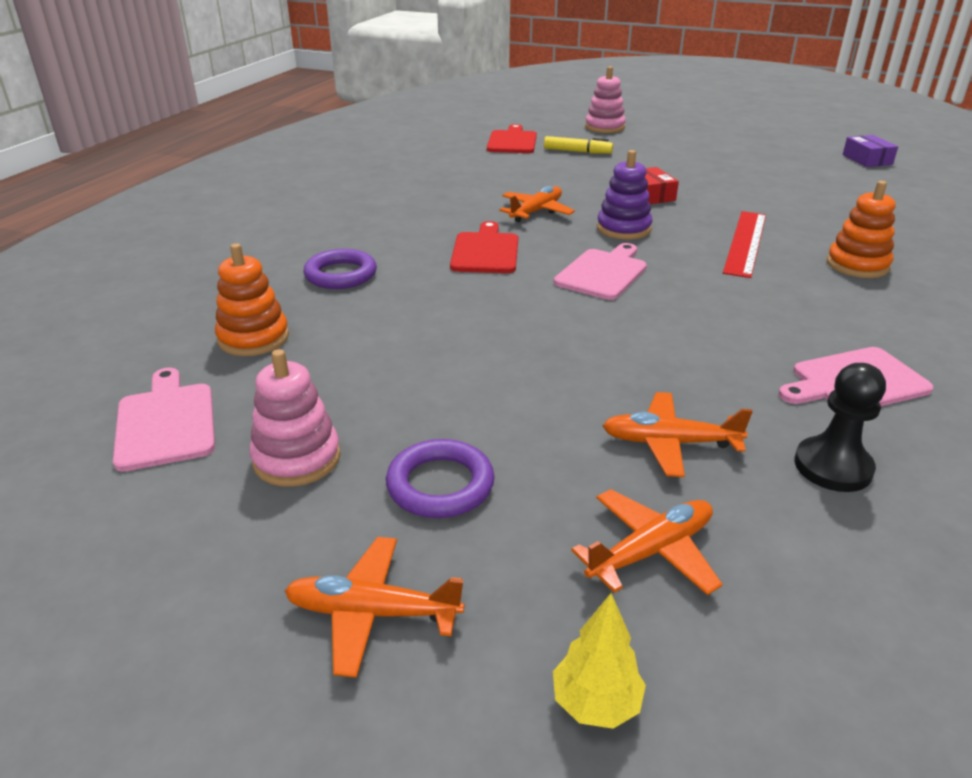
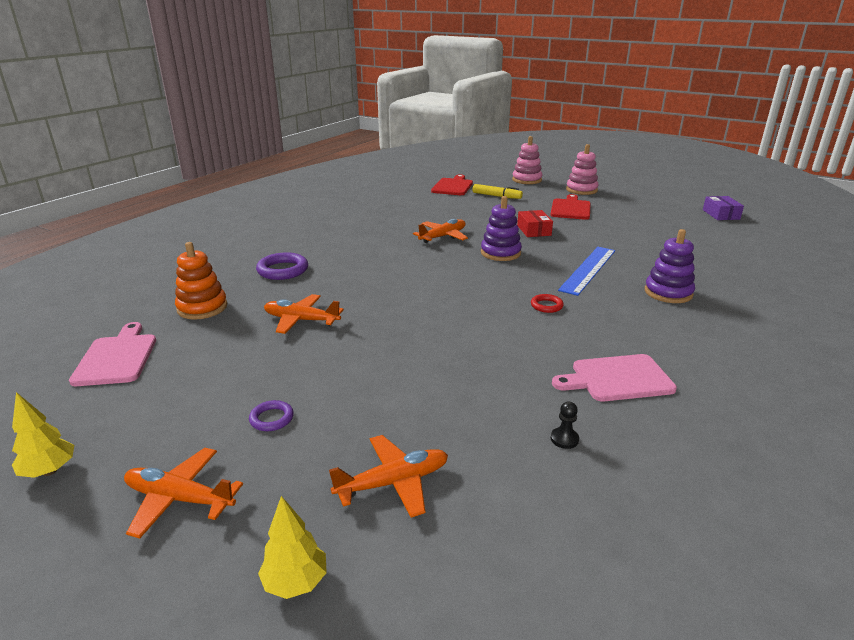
camera: 10 degrees right, 5 degrees down
pink stacking toy [250,349,341,487] -> pink stacking toy moved to [566,144,599,195]
purple ring [386,439,494,518] -> purple ring [249,400,294,431], size x0.57
red cutting board [450,221,518,273] -> red cutting board moved to [551,194,591,220]
pink cutting board [554,243,647,300] -> none
orange plane [602,392,753,477] -> orange plane moved to [264,294,344,334]
red ruler [723,211,766,278] -> blue ruler [558,247,615,296]
black pawn [795,363,886,492] -> black pawn [551,402,579,449], size x0.49
orange stacking toy [827,181,896,278] -> purple stacking toy [645,229,695,303]
none -> yellow tree [12,392,74,478]
none -> red ring [531,294,564,313]

